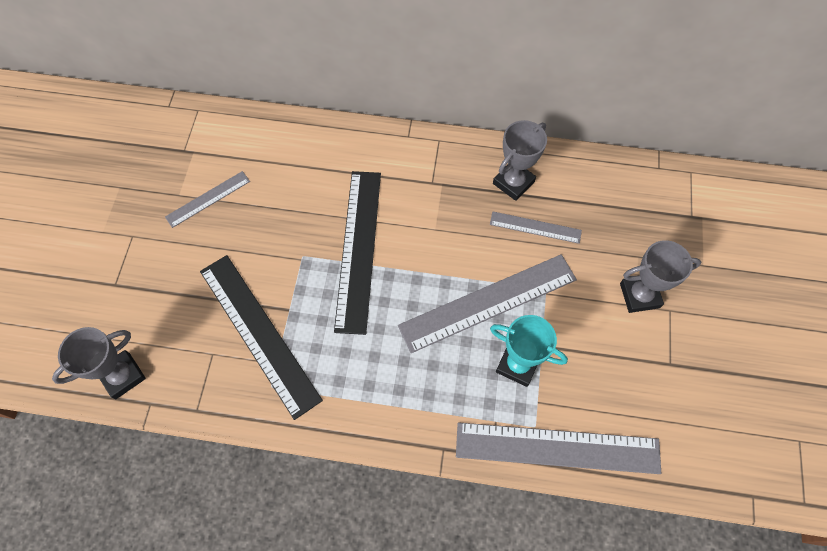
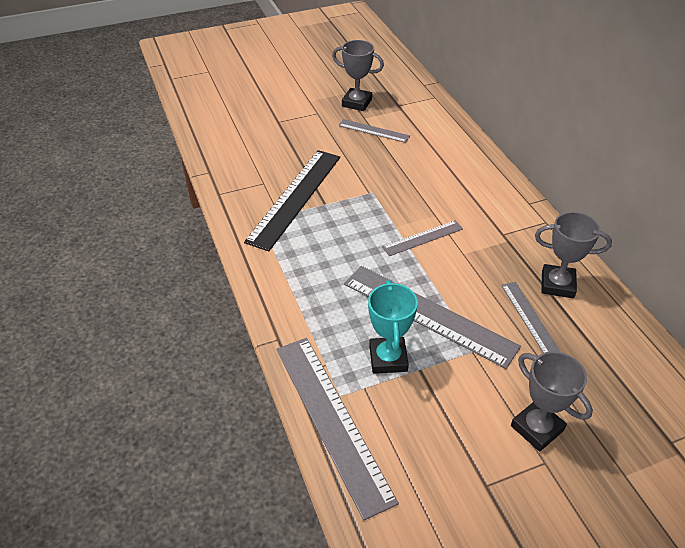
camera: 60 degrees right, 20 degrees down
grey trophy [52,327,146,399] -> grey trophy moved to [332,40,384,111]
black ruler [334,171,381,335] -> none
none -> grey ruler [382,220,463,256]

